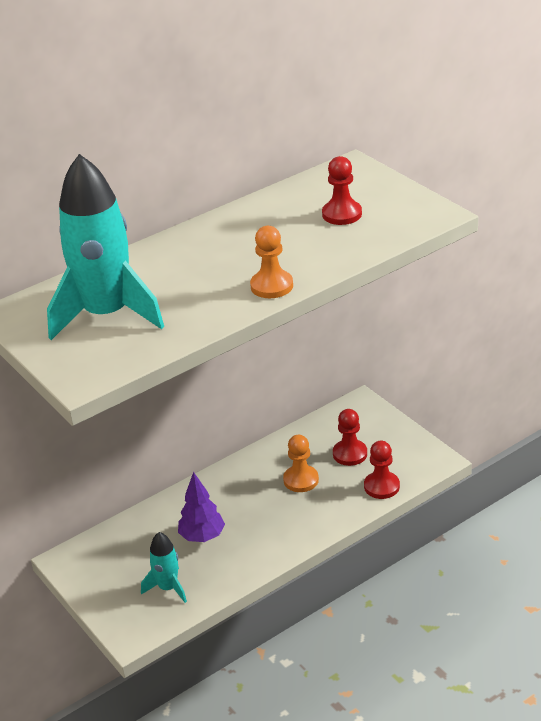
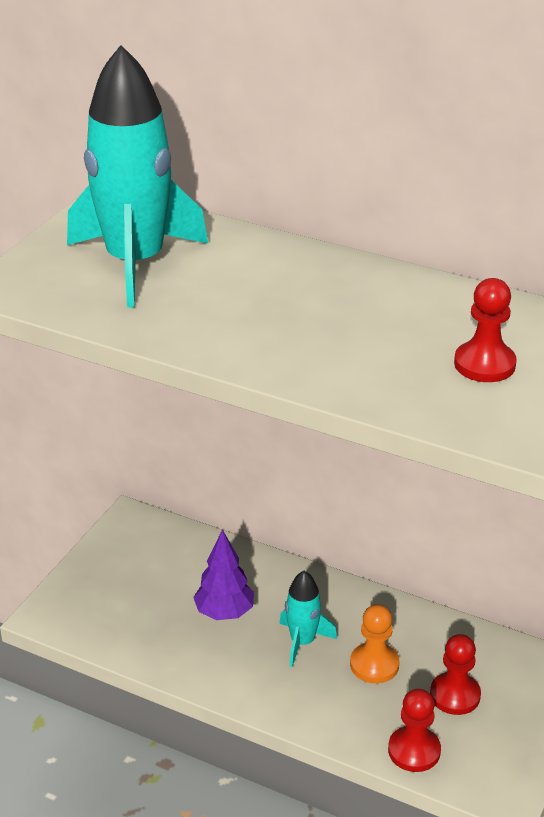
camera: 60 degrees right, 0 degrees up
turquoise rocket [141,532,187,603] -> turquoise rocket moved to [279,571,337,667]
orange pawn [250,226,293,298] -> none

